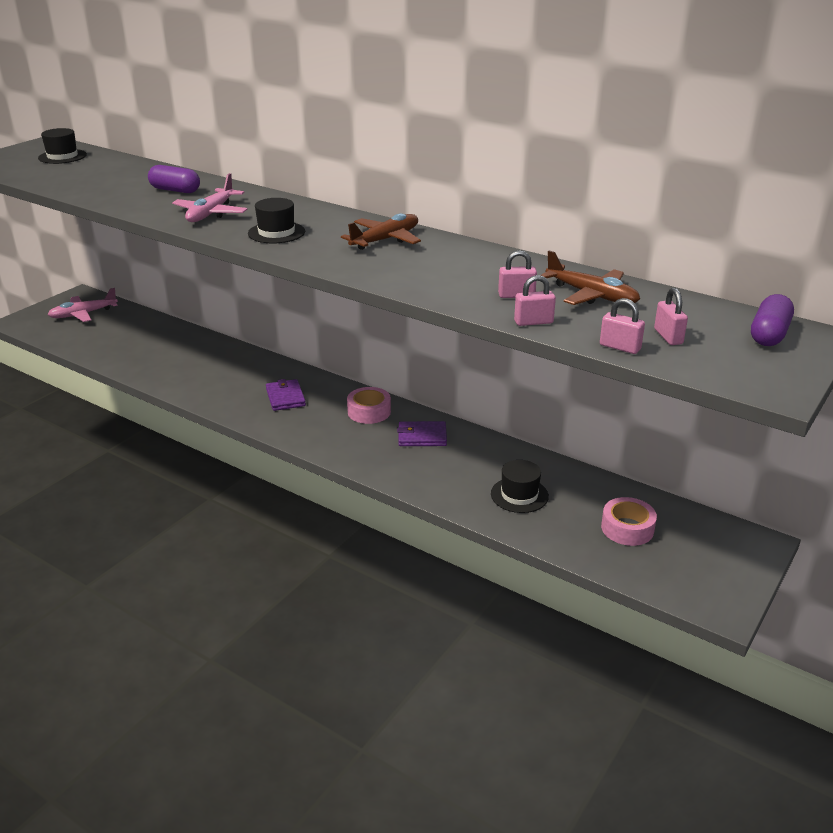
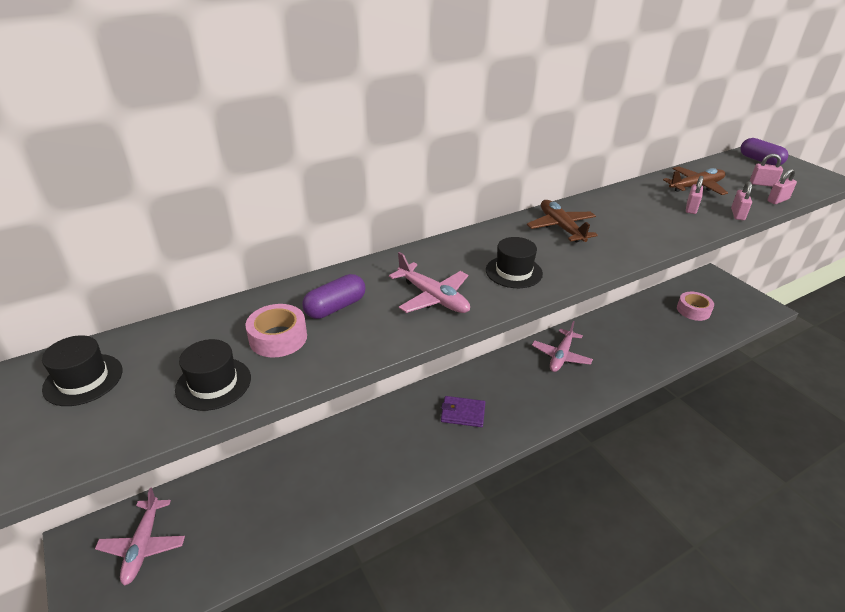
camera: 65 degrees left, 5 degrees up
pink tape [347,387,391,424] -> pink tape moved to [245,304,307,357]
purple wallet [397,421,447,446] -> pink plane [532,321,593,372]
black hat [491,460,549,513] -> black hat moved to [175,339,251,411]

